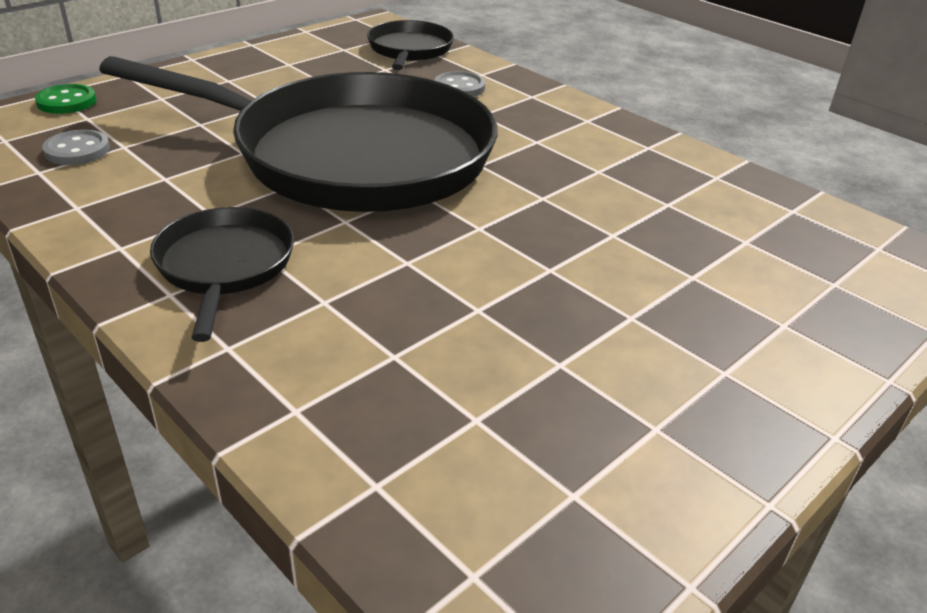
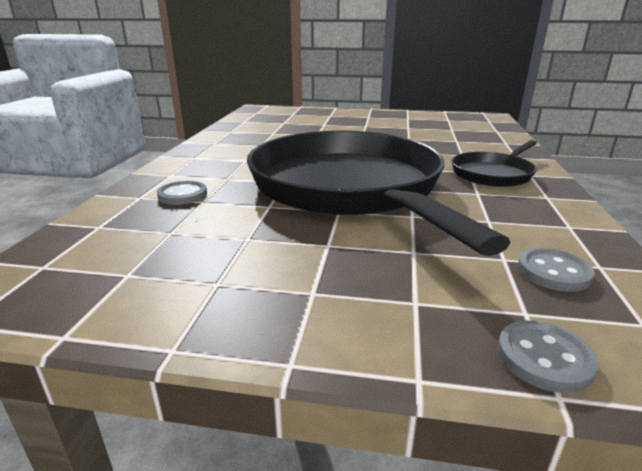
camera: 125 degrees left, 10 degrees down
green button [35,84,96,114] -> grey button [497,321,599,393]
black pan [367,20,454,70] -> none

